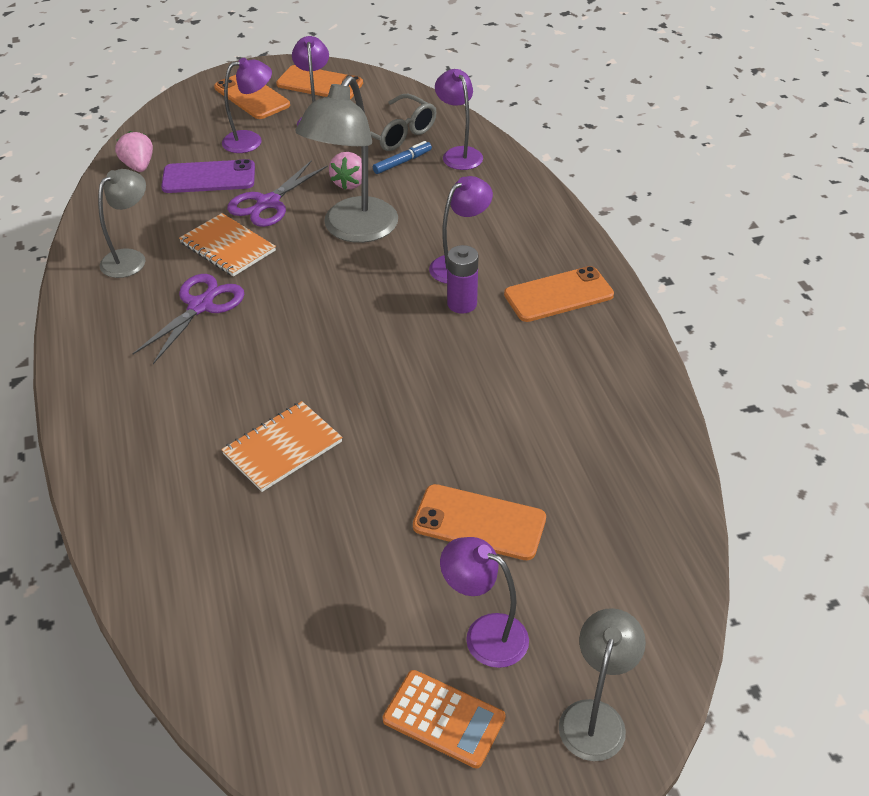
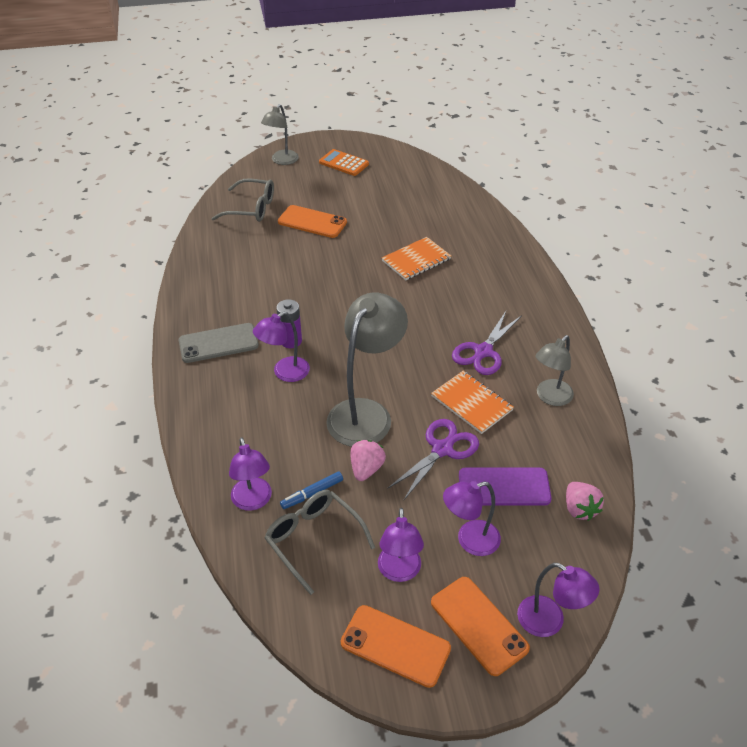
camera: 175 degrees left, 0 degrees up
purple lamp [440,537,529,668] -> purple lamp moved to [517,563,599,637]
orange phone [504,266,614,322] -> grey phone [179,323,259,363]
none -> grey glasses [211,178,274,222]

